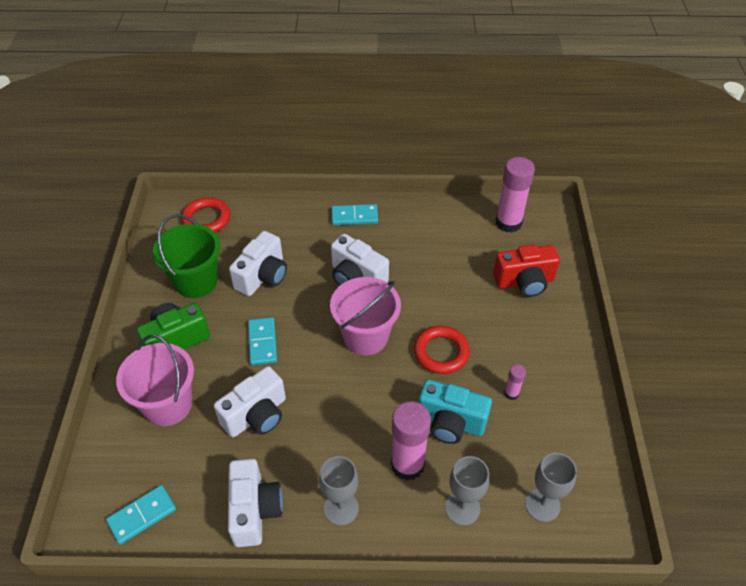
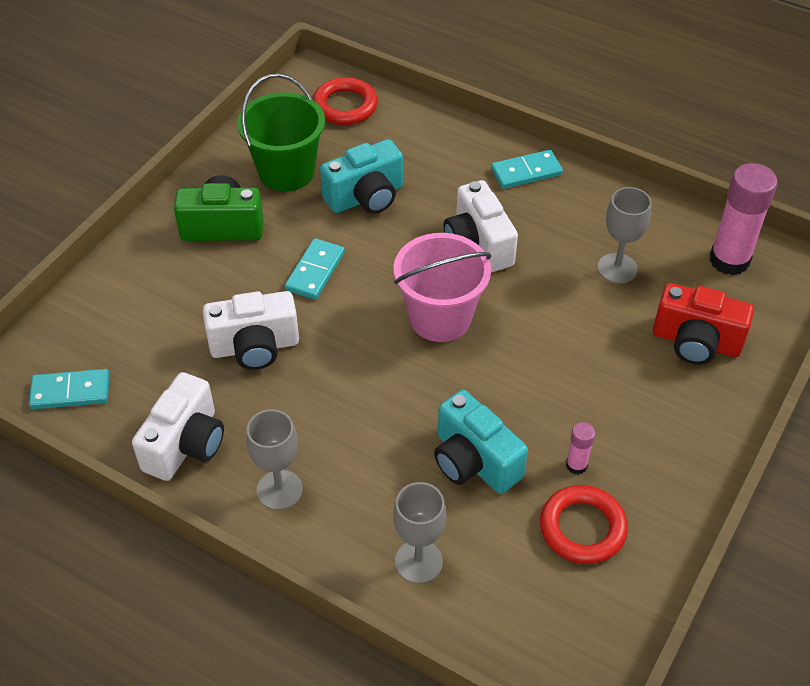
camera: 30 degrees right, 0 degrees up
pink bucket [116,335,194,426] -> none
white camera [229,231,287,296] -> turquoise camera [320,139,403,214]
turquoise domino [331,204,378,225] -> turquoise domino turned 45 degrees counterclockwise [491,150,563,189]
pink glue stick [391,401,431,481] -> none
red ring [414,326,470,374] -> red ring moved to [540,485,628,564]
grey goblet [525,453,577,522] -> grey goblet moved to [598,187,652,283]

